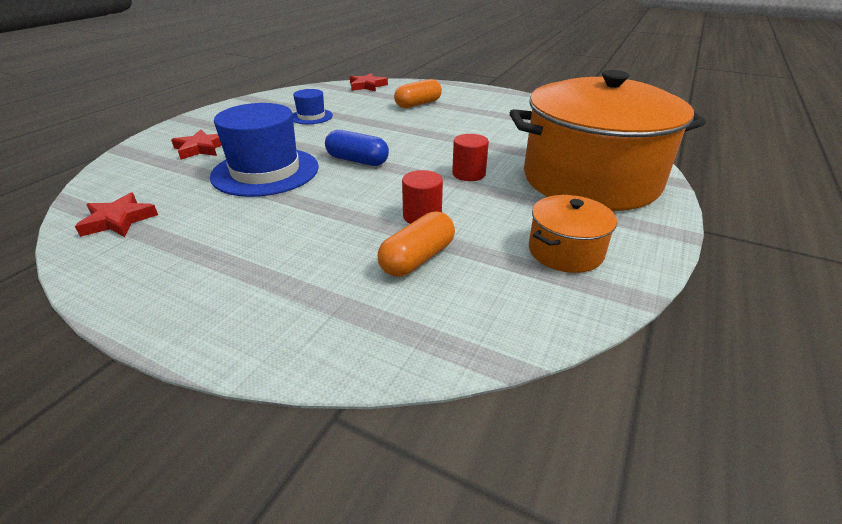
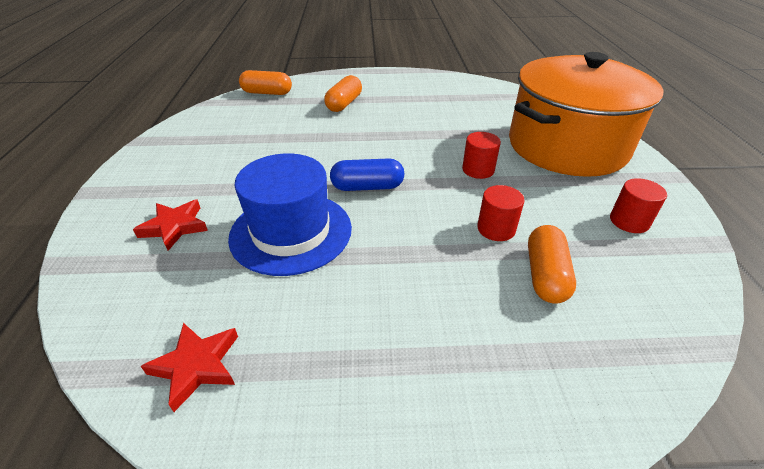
camera: 30 degrees left, 5 degrees up
blue hat [293,89,333,124] -> none
red star [350,73,388,92] -> orange capsule [239,70,292,95]
orange pot [529,195,617,273] -> red cylinder [610,178,667,233]

